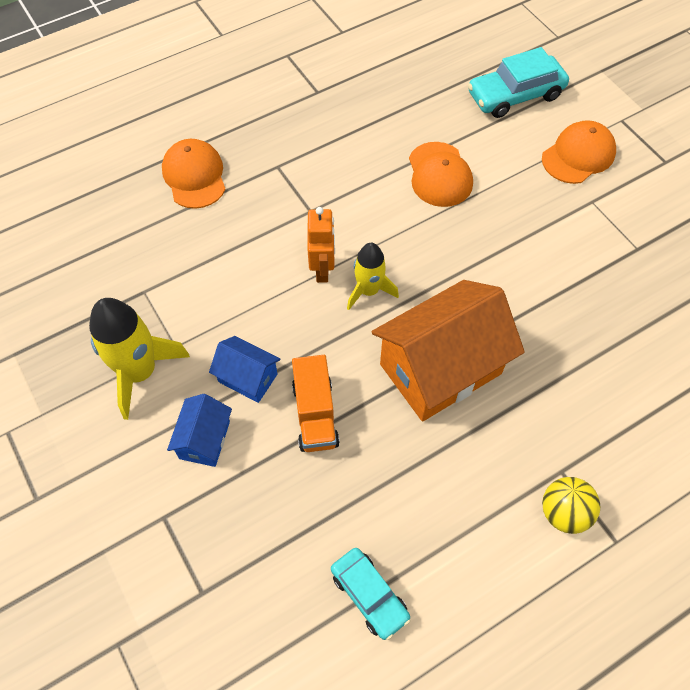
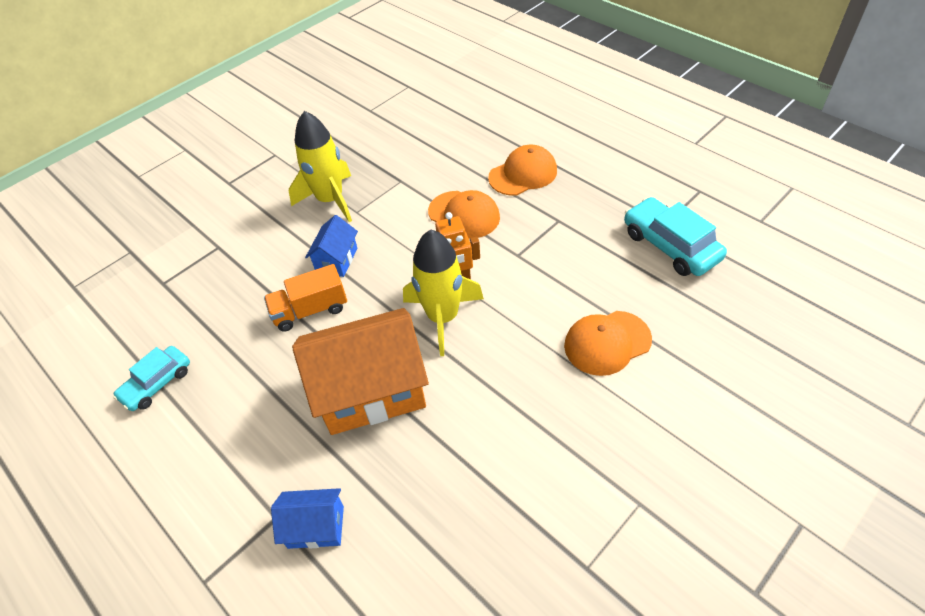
camera: 80 degrees right, 10 degrees down
blue house [167,394,232,467] -> blue house moved to [271,488,344,549]
yellow rocket [347,243,399,310] -> yellow rocket [403,230,484,356], size x1.60
orange house [372,280,525,422] -> orange house turned 60 degrees counterclockwise [292,308,429,435]
turquoise car [468,47,569,118] -> turquoise car moved to [624,197,727,276]
orange cap [542,120,616,184] -> orange cap moved to [428,190,500,239]
yellow ball [542,477,600,534] -> none

